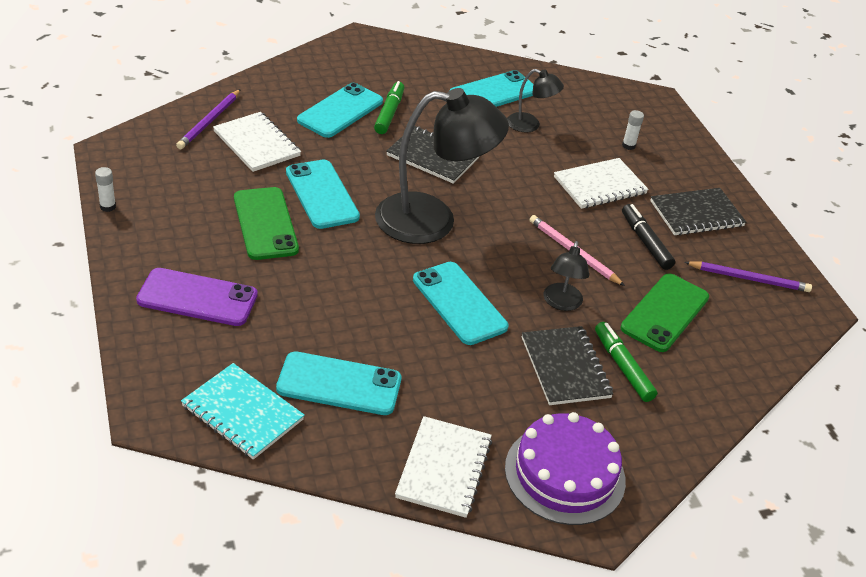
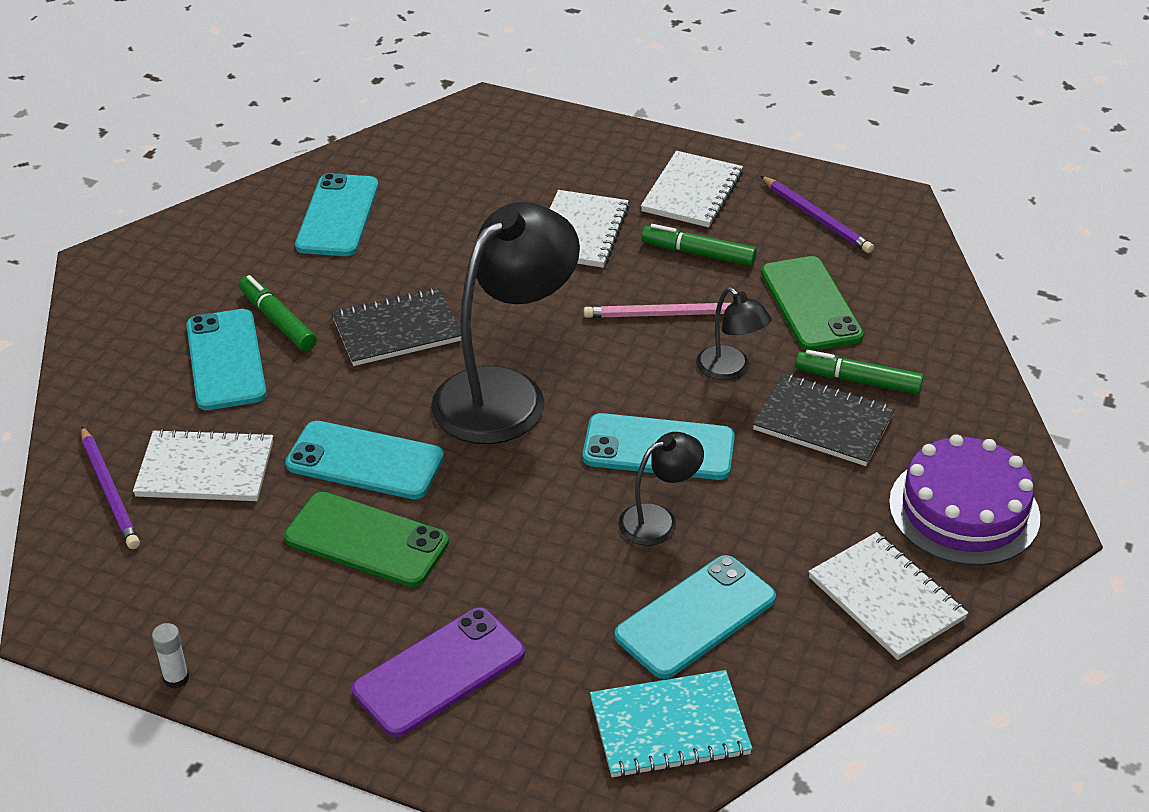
camera: 45 degrees left, 0 degrees up
black lamp [507,69,564,133] -> black lamp moved to [618,432,704,546]
white glue stick [622,110,644,150] -> none
black marker [622,204,675,270] -> green marker [641,224,757,266]
black notebook [650,188,746,235] -> white notebook [641,151,743,227]
purple pencil [684,261,812,292] -> purple pencil turned 90 degrees clockwise [761,176,874,253]

